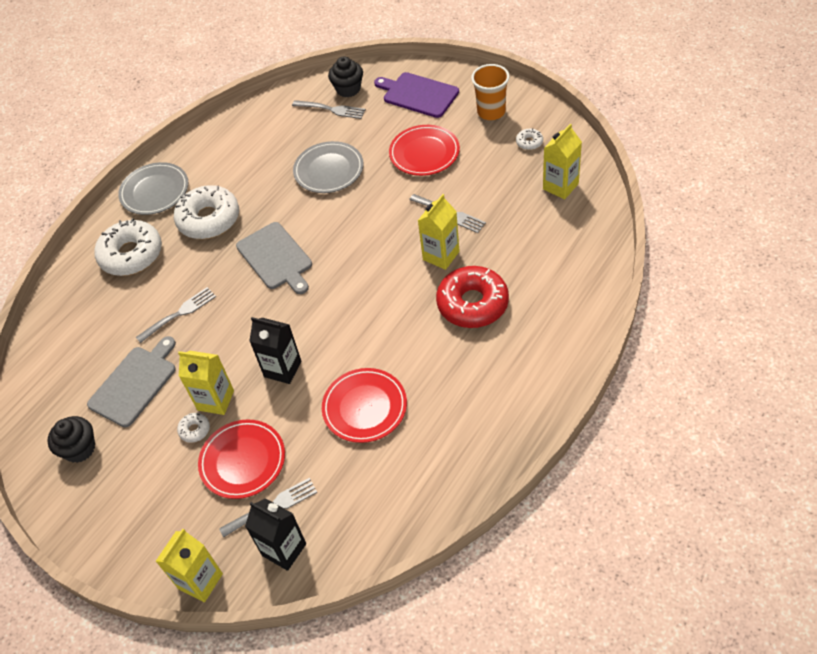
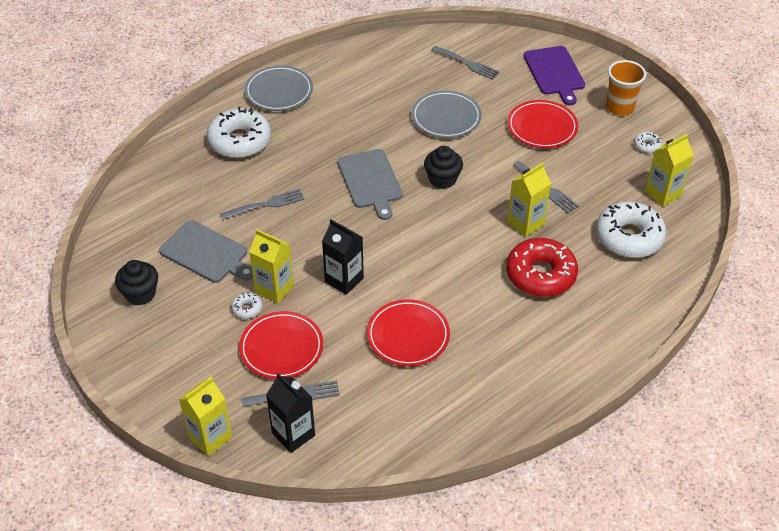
camera: 10 degrees right, 5 degrees down
grey cutting board [87,336,176,427] -> grey cutting board turned 75 degrees clockwise [159,220,253,283]
white donut [174,185,239,239] -> white donut moved to [596,202,667,258]
black cupcake [328,56,363,97] -> black cupcake moved to [424,146,463,189]
purple cutting board [374,72,459,118] -> purple cutting board turned 150 degrees counterclockwise [524,46,585,105]

